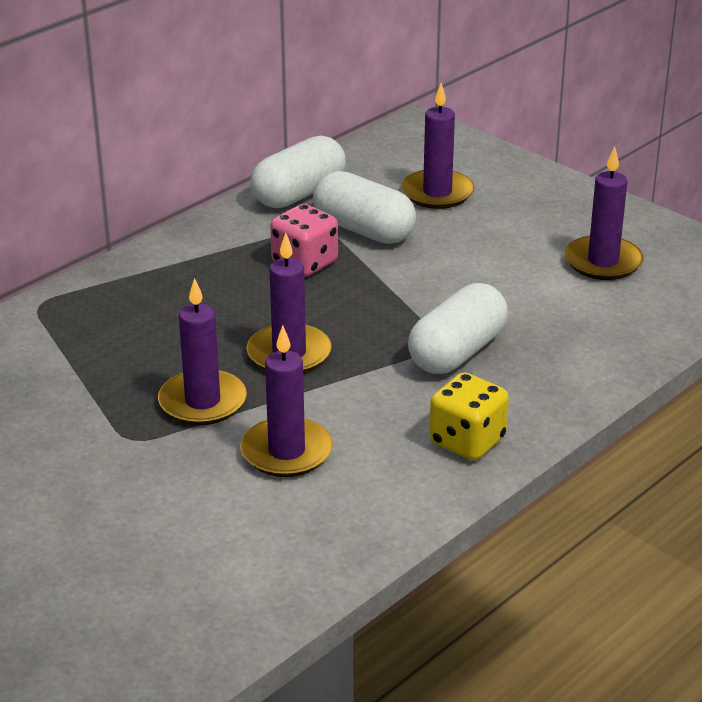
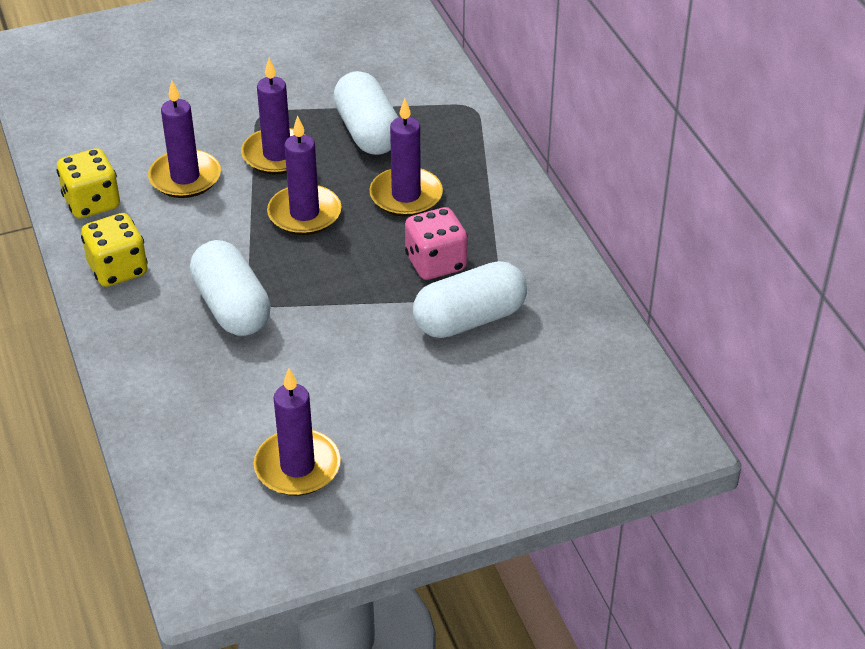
camera: 115 degrees right, 10 degrees up
white capsule [251,135,346,208] -> white capsule moved to [333,71,399,155]
purple candle [401,83,474,209] -> purple candle moved to [370,98,443,217]
none -> yellow dice [56,148,120,219]

